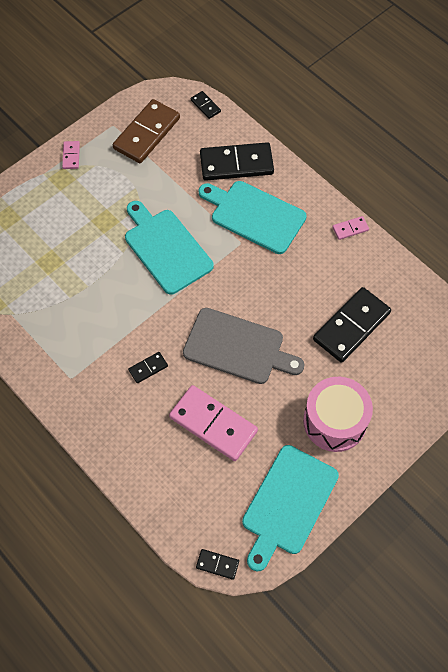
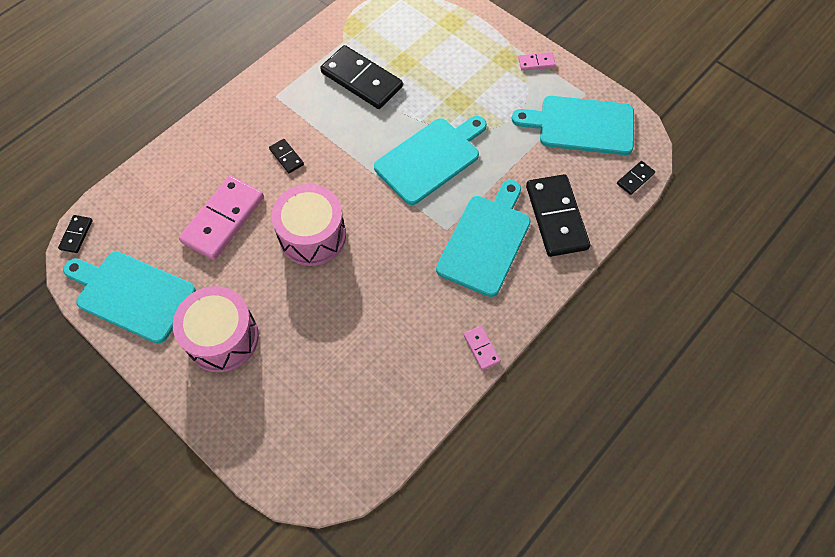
camera: 85 degrees right, 0 degrees up
brown domino [113,99,180,163] -> turquoise cutting board [512,96,634,155]
grey cutting board [183,308,304,384] -> pink drum [271,184,346,266]
black domino [313,287,391,363] -> black domino moved to [320,45,403,109]

